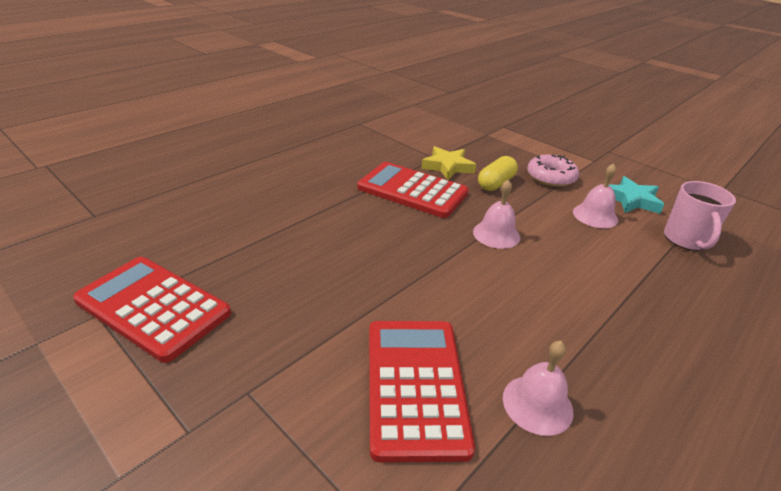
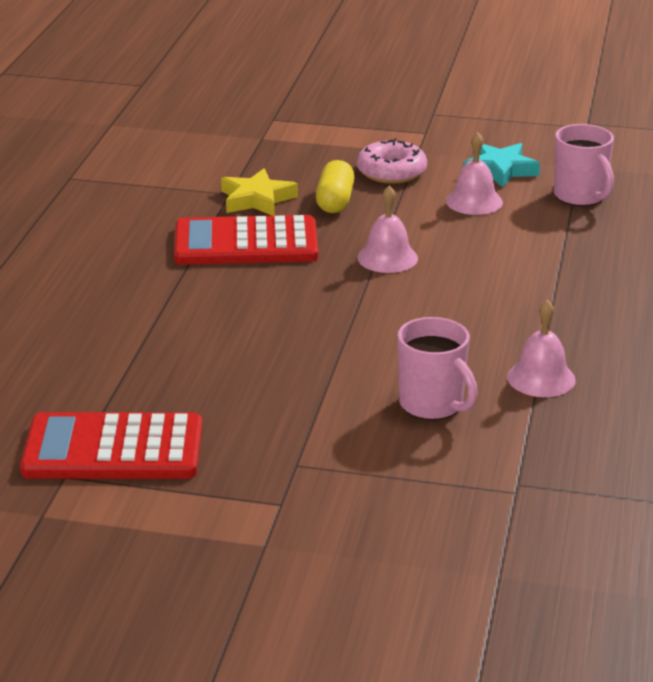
camera: 30 degrees left, 5 degrees down
red calculator [369,321,475,463] -> pink mug [397,317,478,420]

